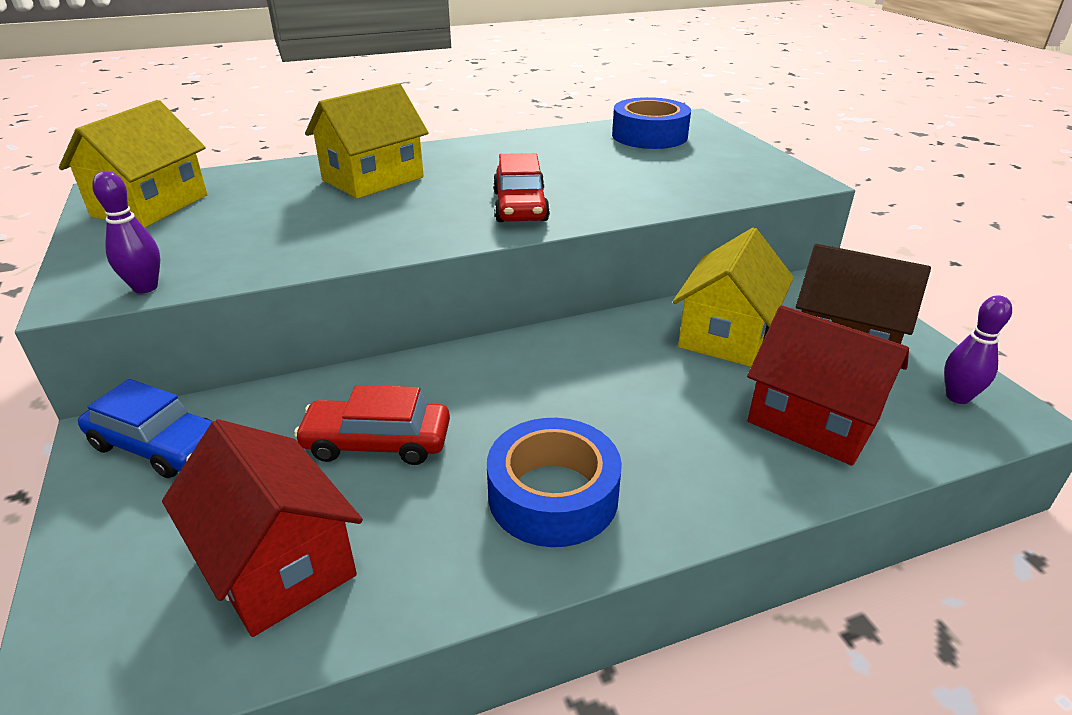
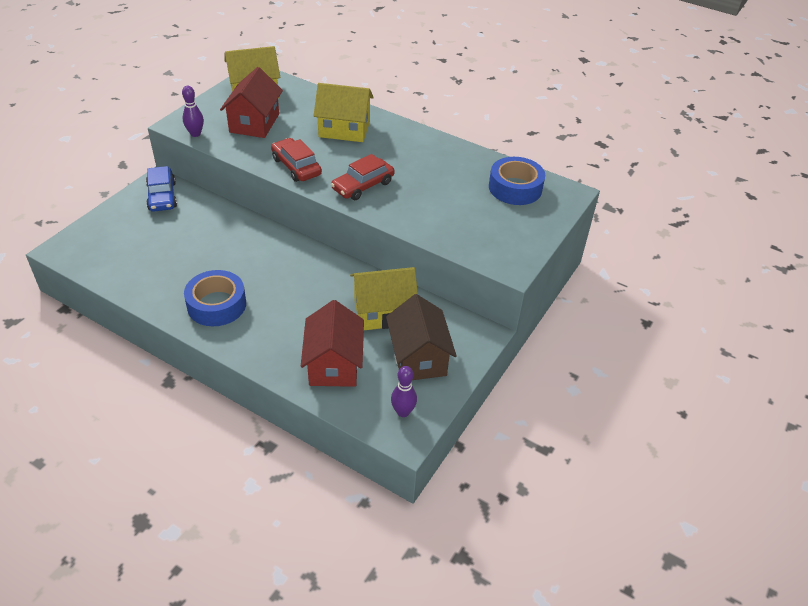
camera: 50 degrees right, 10 degrees up
red house [162,419,363,637] -> red house moved to [220,67,283,138]
red car [294,385,450,465] -> red car moved to [271,138,322,182]

